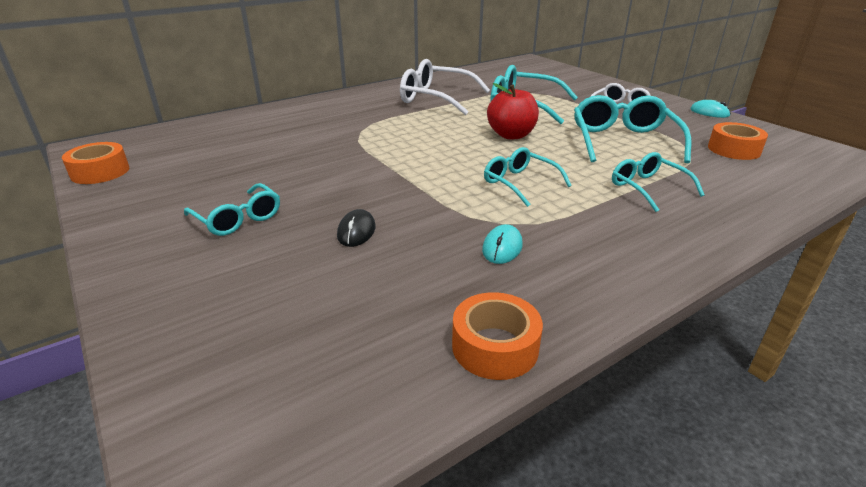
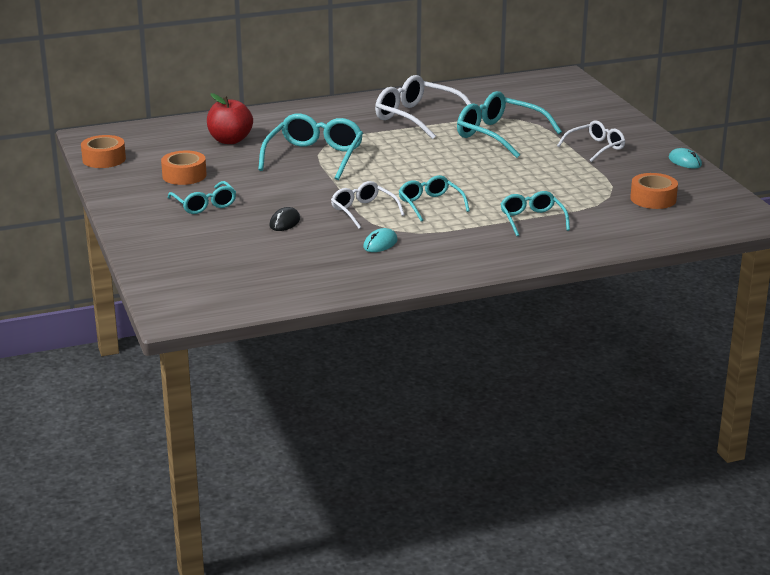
camera: 15 degrees right, 5 degrees down
orange tape [452,292,543,380] -> orange tape moved to [161,151,207,185]
red apple [487,83,539,139] -> red apple moved to [207,93,253,144]
turquoise glasses [574,95,691,163] -> turquoise glasses moved to [258,113,363,180]
none -> white glasses [331,181,405,229]

